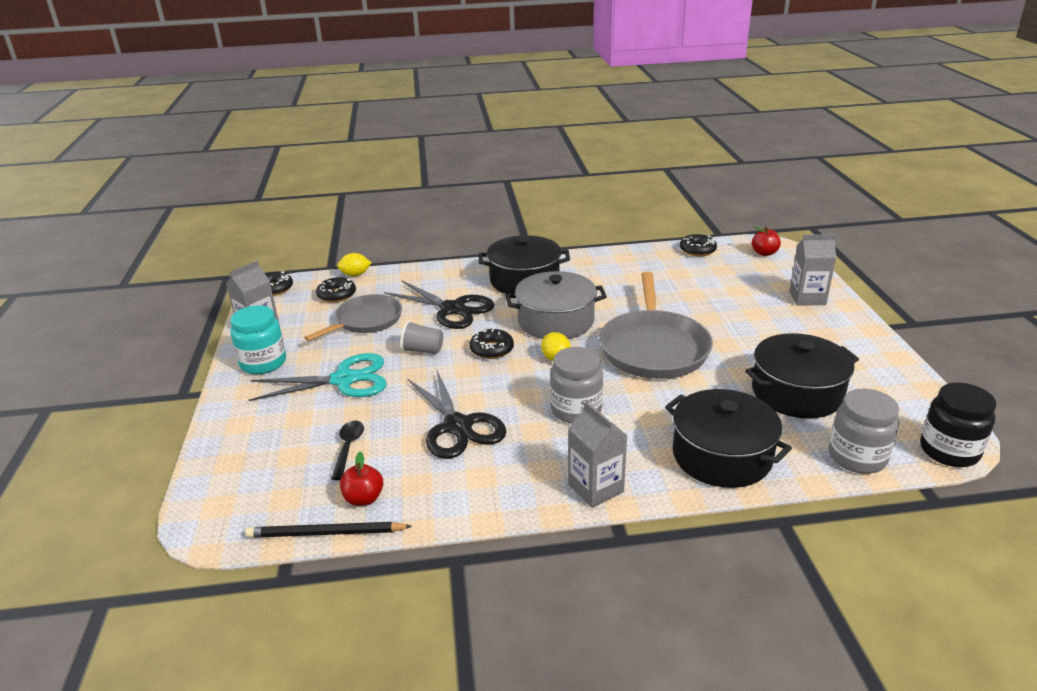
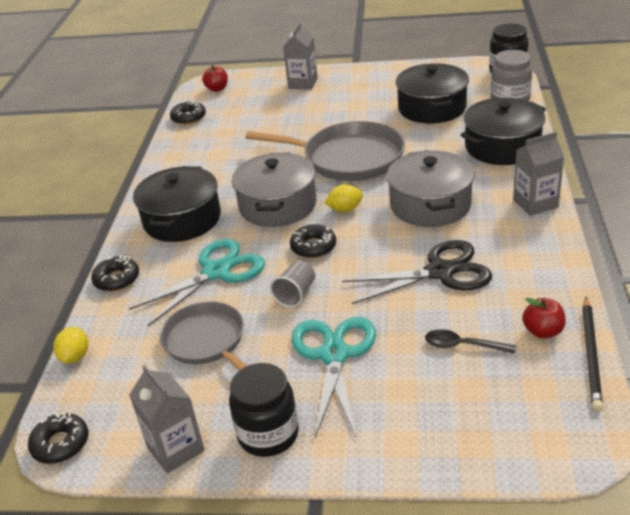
camera: 75 degrees left, 5 degrees up
turquoise jar [230,305,286,374] -> black jar [229,363,299,457]
black donut [316,277,356,303] -> black donut moved to [91,255,139,292]
black scissors [384,280,494,329] -> turquoise scissors [129,239,265,326]
grey jar [550,347,603,424] -> grey pot [387,150,475,227]

